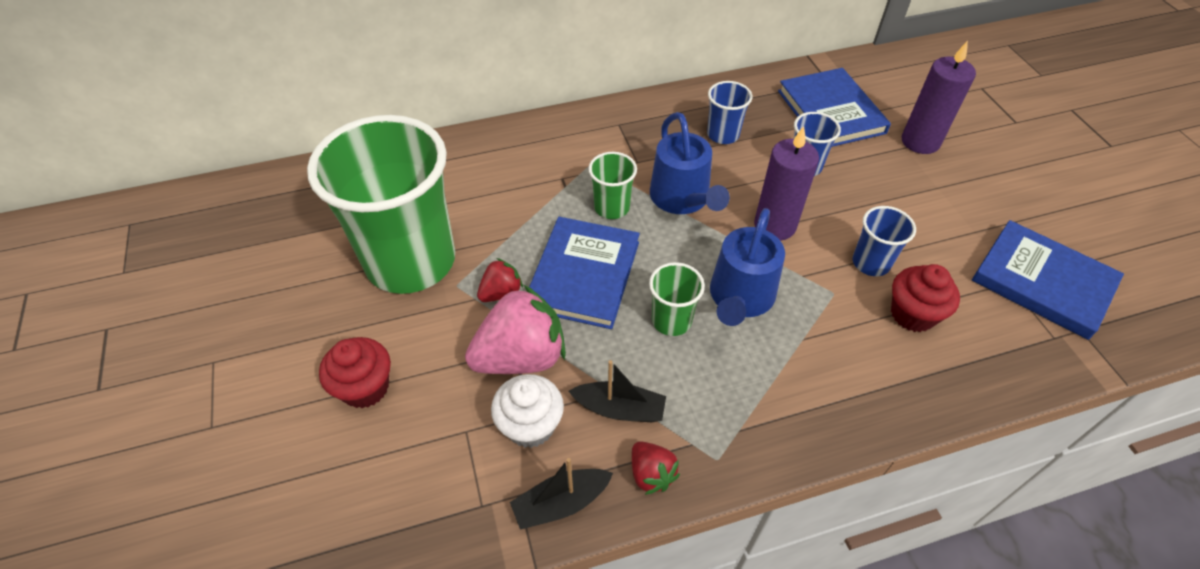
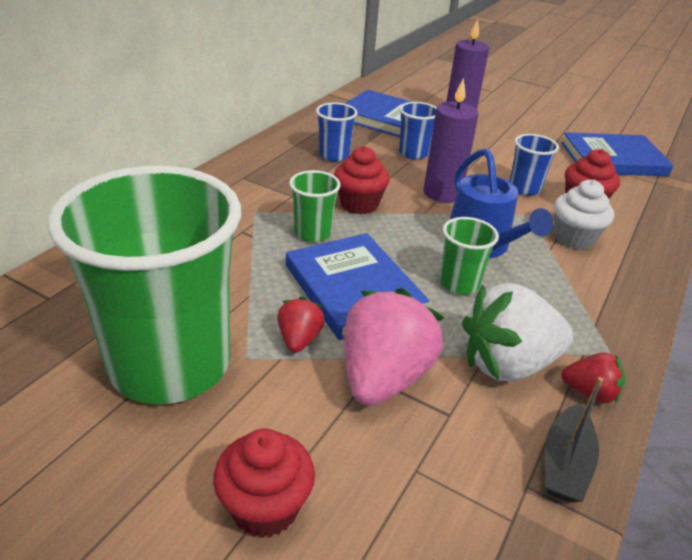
camera: 45 degrees left, 15 degrees down
white cupcake [491,374,564,448] -> white cupcake moved to [554,180,614,249]
black boat [569,360,666,422] -> white strawberry [462,283,573,381]
blue watering can [650,112,730,214] -> red cupcake [334,146,390,215]

